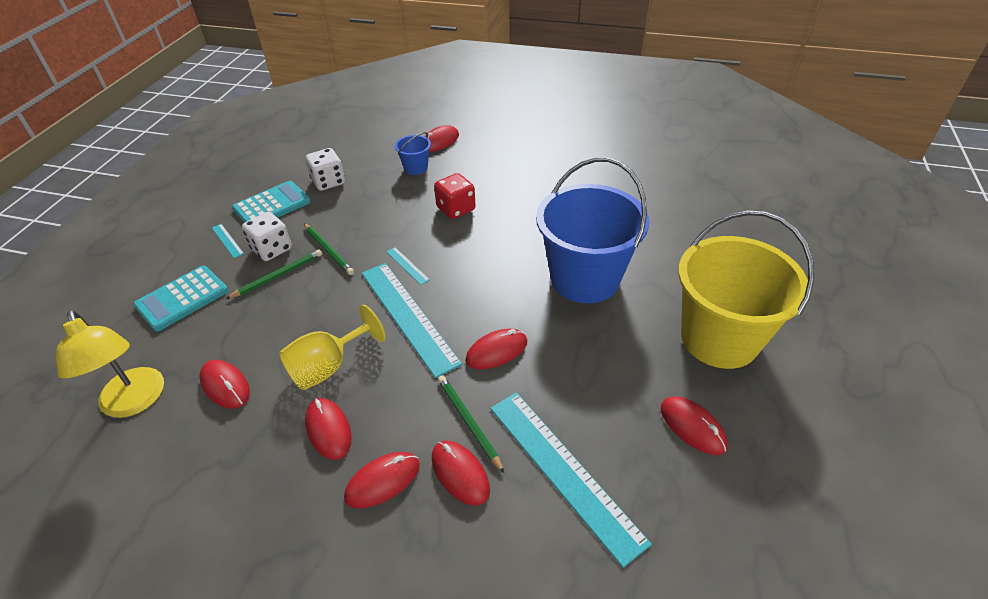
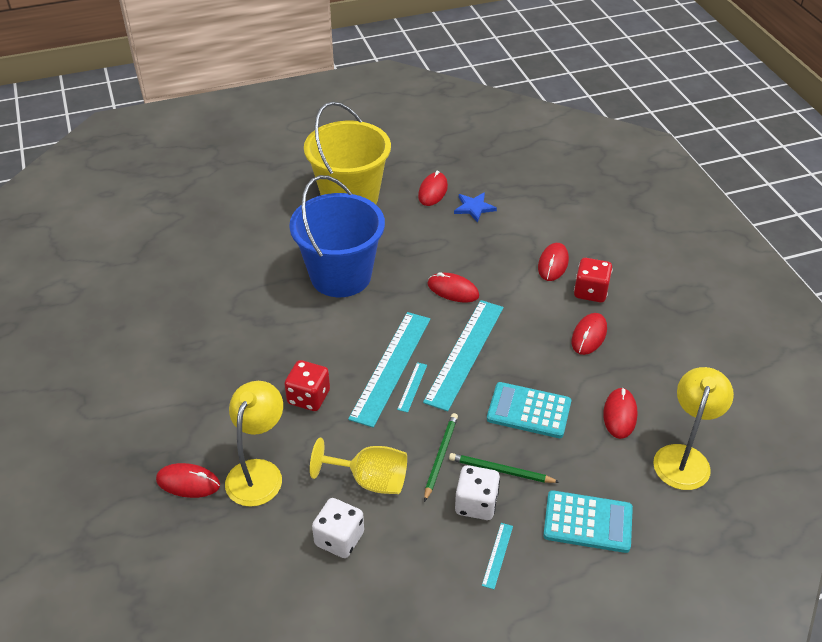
camera: 125 degrees left, 0 degrees up
turquoise calculator [232,181,311,223] -> turquoise calculator moved to [487,382,571,438]
yellow goblet [279,305,385,390] -> yellow goblet moved to [310,438,407,494]
red mouse [344,452,420,508] -> red dice [574,258,612,302]
blue bucket [395,132,431,175] -> yellow lamp [225,381,283,507]
green pencil [438,375,504,473] -> none
turquoise ruler [490,392,652,568] -> turquoise ruler moved to [348,312,430,428]
none -> blue star [454,192,497,223]

